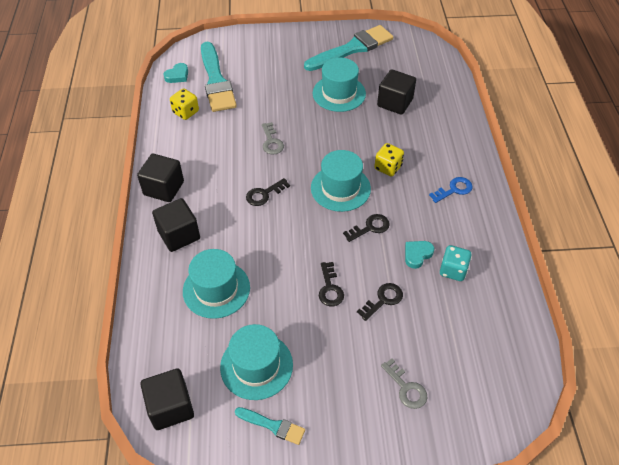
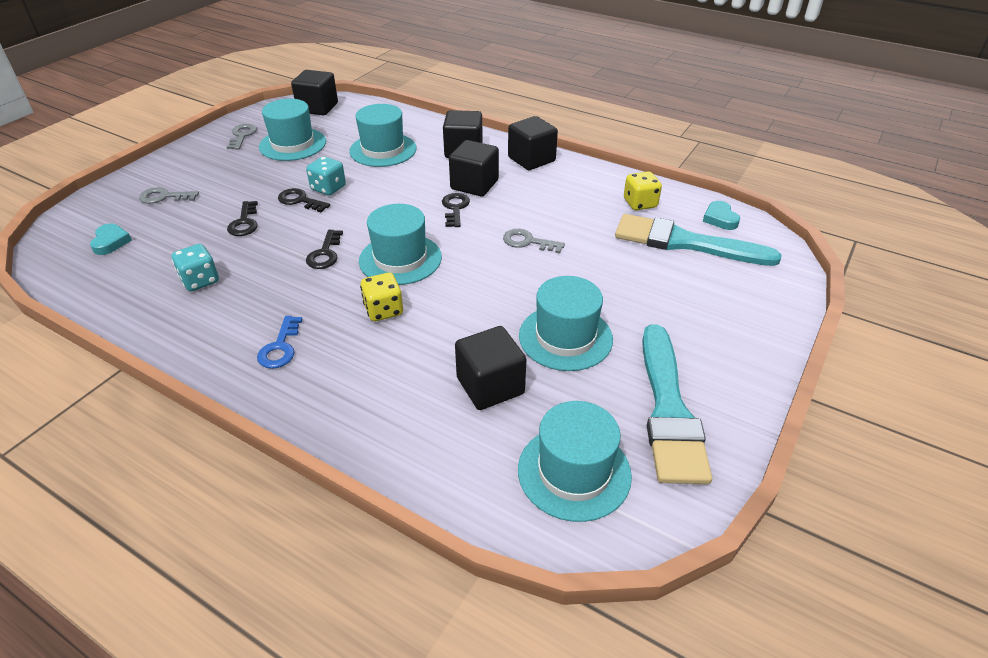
camera: 125 degrees right, 10 degrees down
turquoise brush [235,407,305,445] -> grey key [227,124,257,150]
turquoise heart [405,241,434,269] -> turquoise heart moved to [90,223,132,255]
none -> turquoise dice [306,156,346,195]
none -> black cube [449,140,499,196]
none -> turquoise hat [518,401,632,522]

